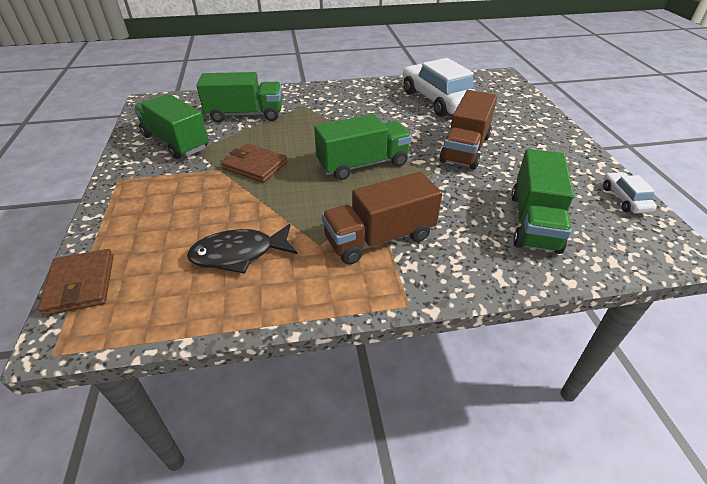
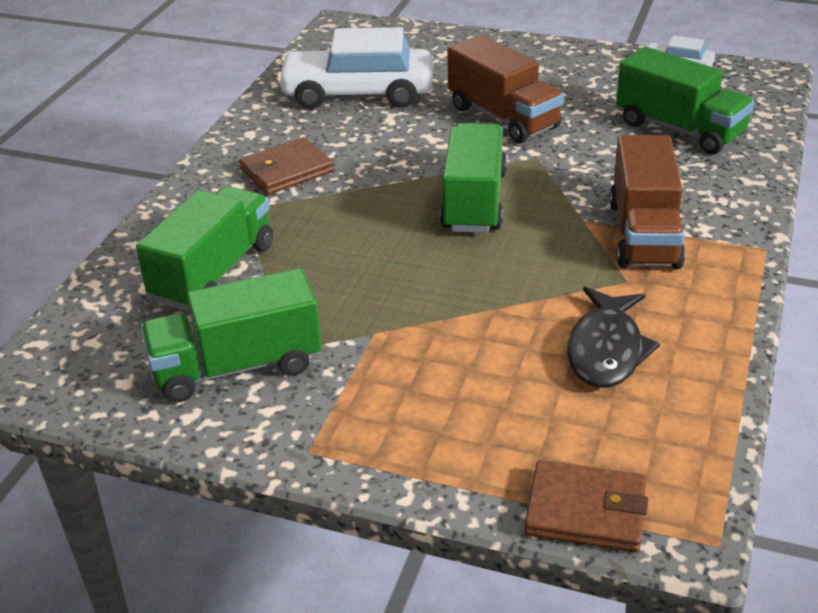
camera: 60 degrees left, 5 degrees down
brown wallet [221,144,287,183] -> brown wallet moved to [239,137,334,195]

